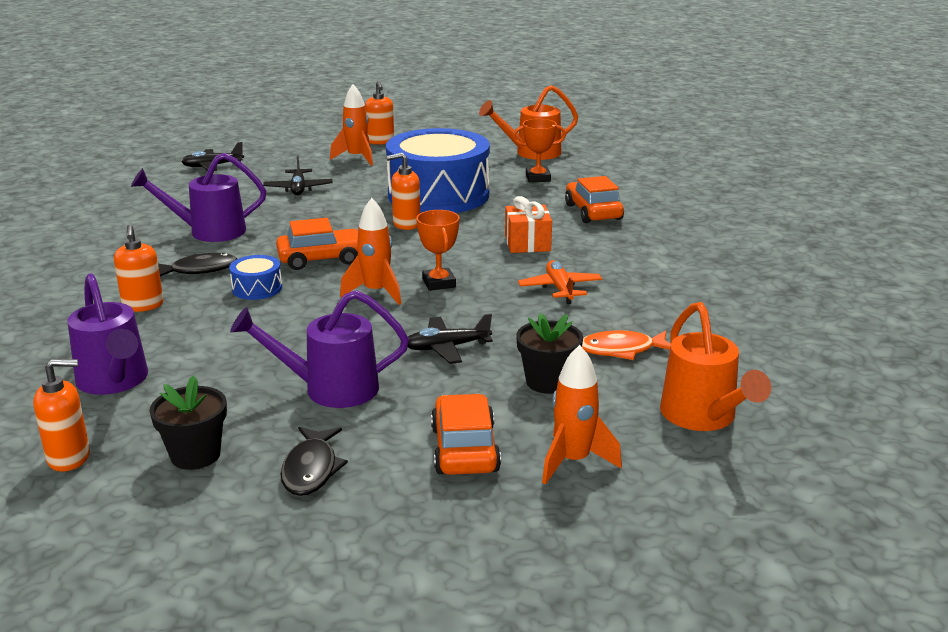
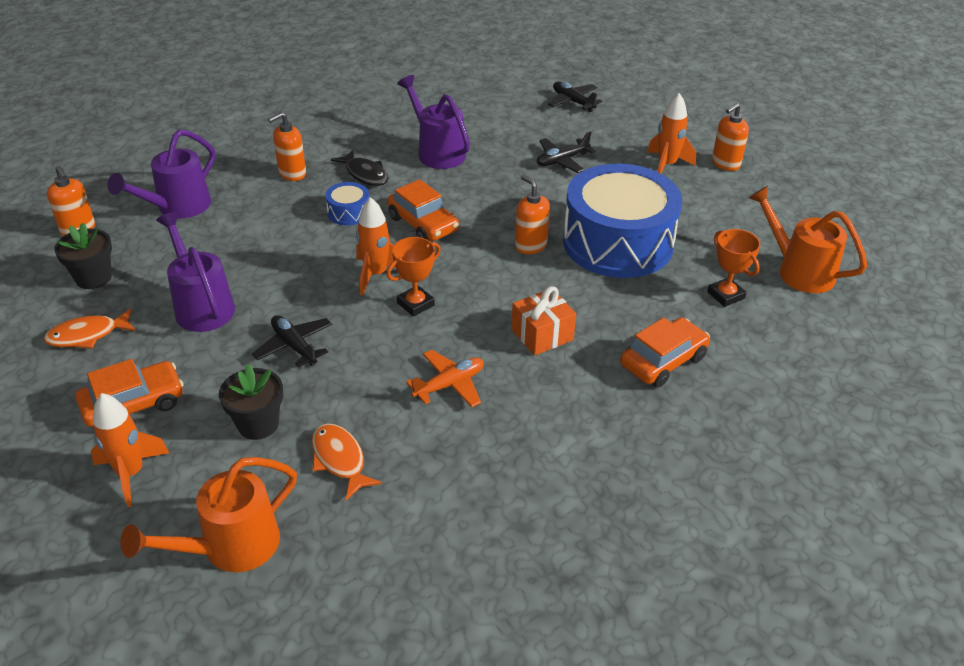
camera: 65 degrees right, 15 degrees up
black fish [281,427,348,496] -> orange fish [43,308,136,349]

